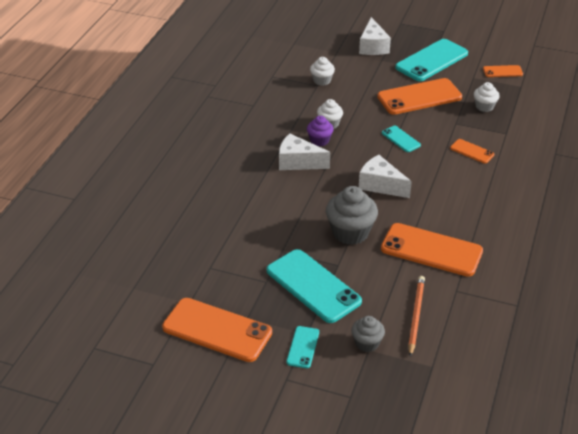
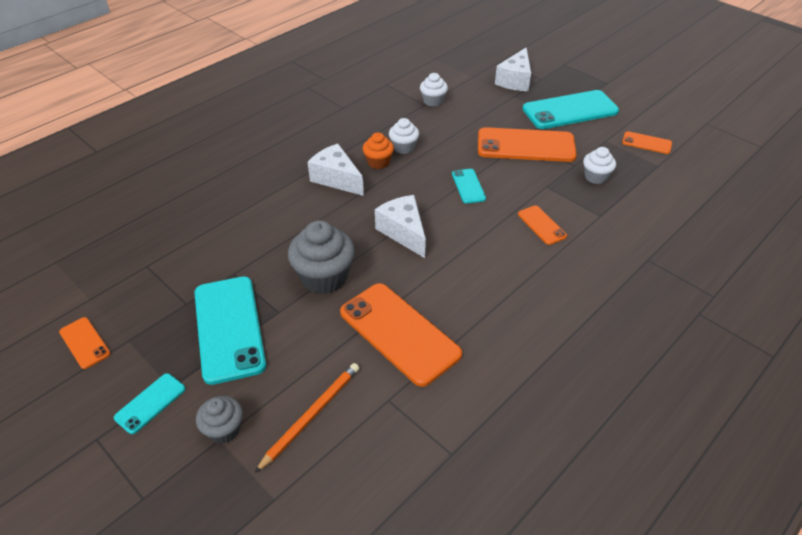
camera: 25 degrees right, 5 degrees up
orange phone [162,298,272,362] -> orange phone [59,317,111,369], size x0.49
purple cupcake [307,116,334,146] -> orange cupcake [363,132,394,169]

